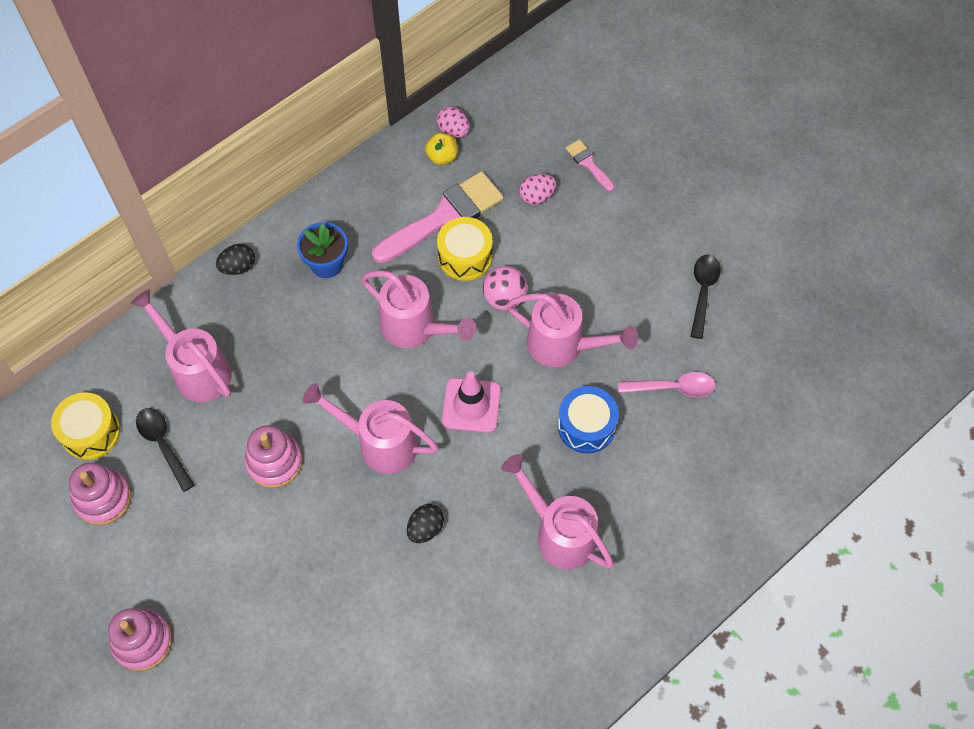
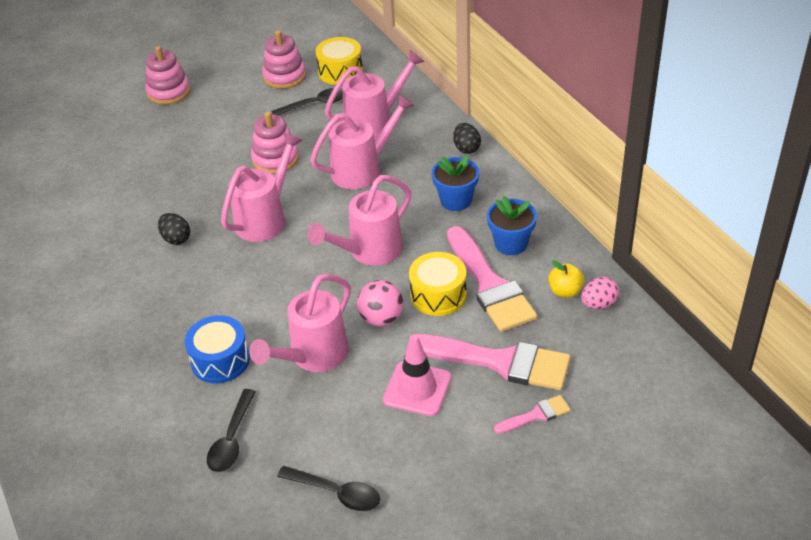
camera: 105 degrees right, 20 degrees down
pink traffic cone [442,372,501,433] -> pink traffic cone moved to [383,334,451,416]
pink watering can [501,454,614,570] -> pink watering can moved to [310,94,415,189]
pink egg [519,174,556,205] -> pink brush [416,334,571,390]
pink spoon [618,372,716,397] -> black spoon [207,389,256,472]
none -> blue flower pot [487,196,537,255]

